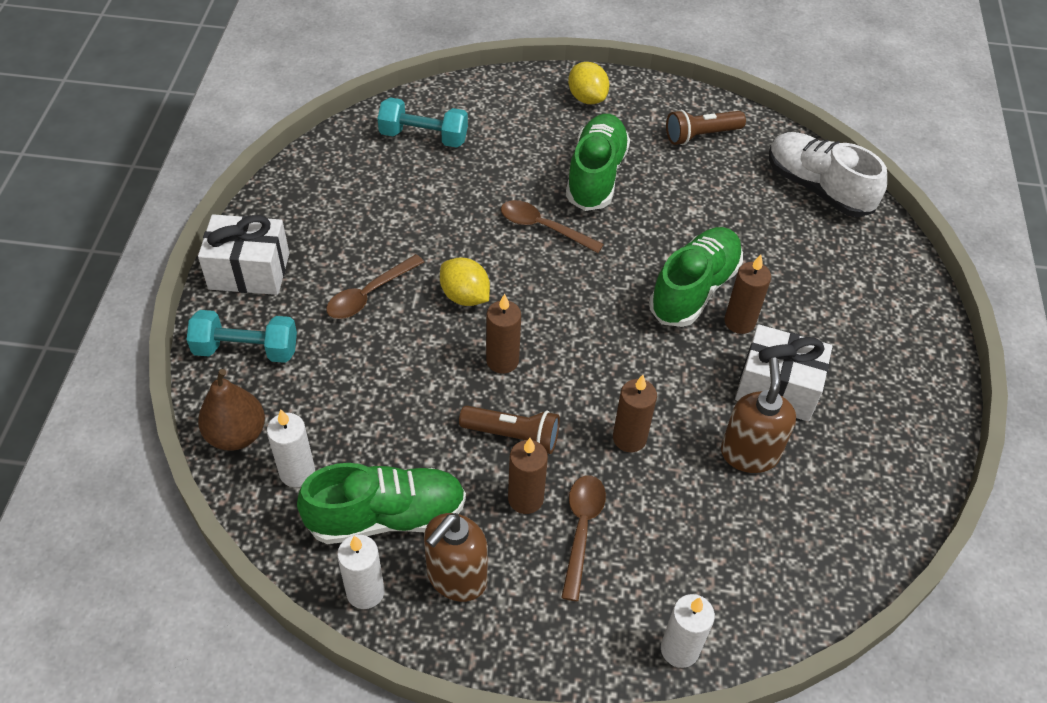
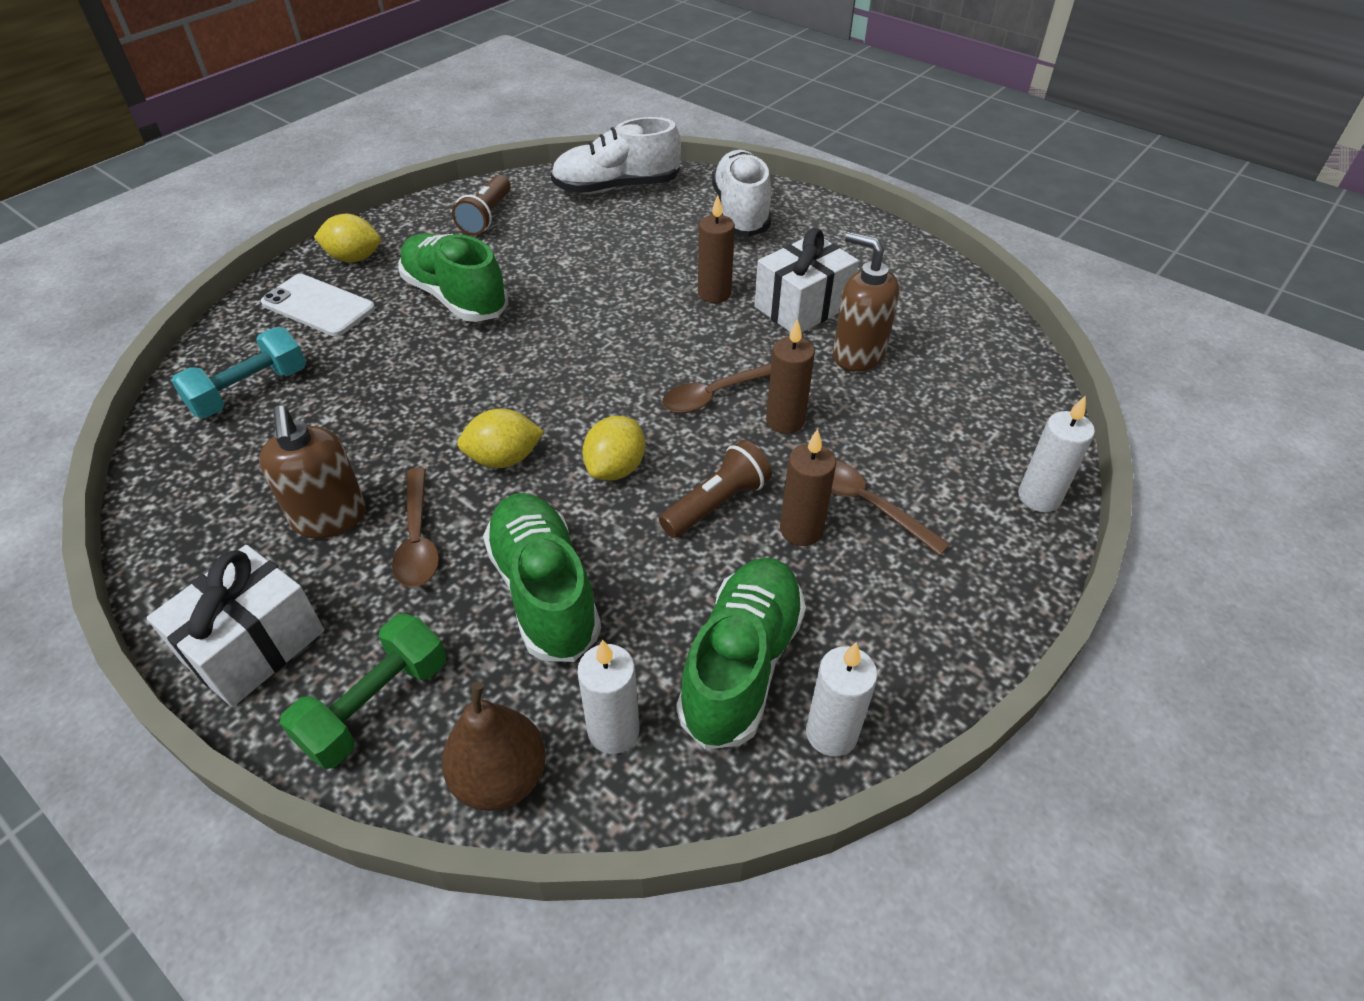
camera: 55 degrees left, 5 degrees down
turquoise dumbbell [187,310,297,363] -> green dumbbell [280,614,447,769]
brown soap dispenser [424,513,488,602] -> brown soap dispenser moved to [259,406,366,538]
brown candle [486,293,521,374] -> yellow lemon [582,416,645,481]
brown spoon [501,200,604,253] -> brown spoon moved to [662,363,771,413]
green shoe [649,227,743,327] -> green shoe moved to [483,493,601,662]
none -> white phone [261,274,375,336]
none -> white shoe [712,150,771,237]

